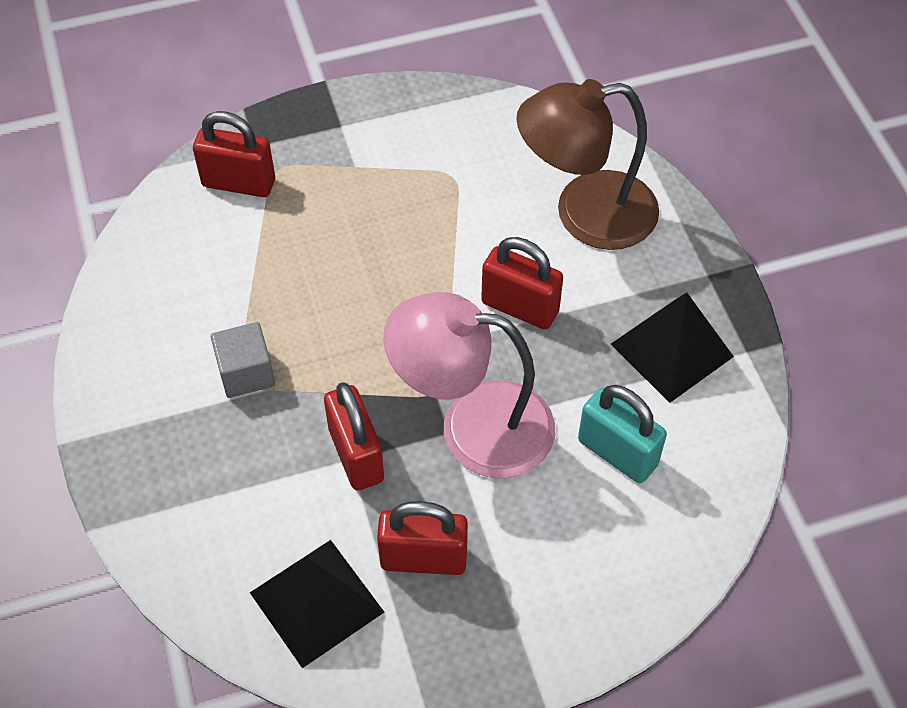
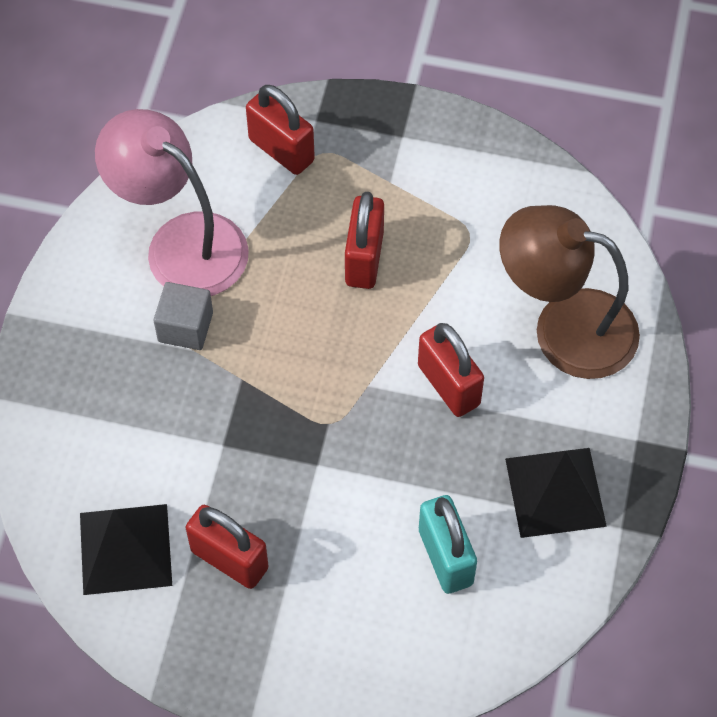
camera: 30 degrees right, 5 degrees up
red padlock [324,382,384,491] -> red padlock moved to [345,192,384,289]
pink lamp [383,292,555,478] -> pink lamp moved to [95,109,249,296]

